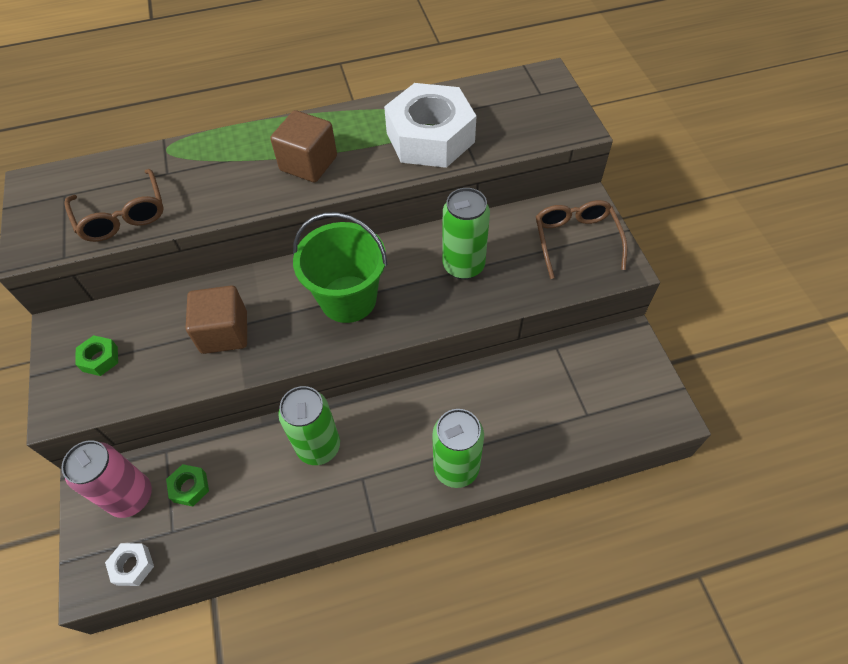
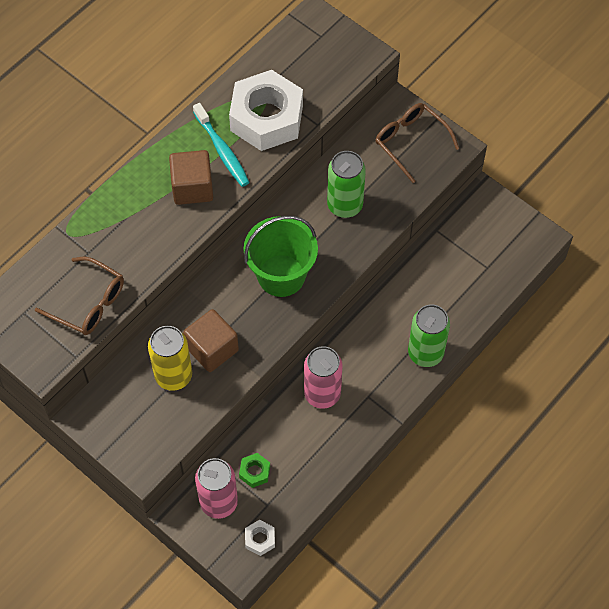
camera: 35 degrees left, 5 degrees up
green nut [76,335,118,376] -> none
green can [278,386,340,465] -> pink can [304,346,343,409]
none -> yellow can [148,326,192,391]
none -> turquoise toothbrush [193,103,250,187]

